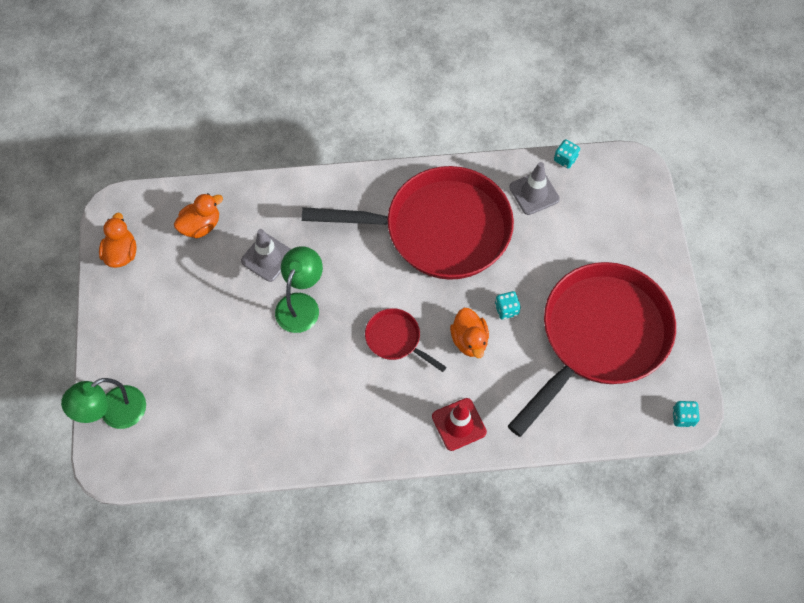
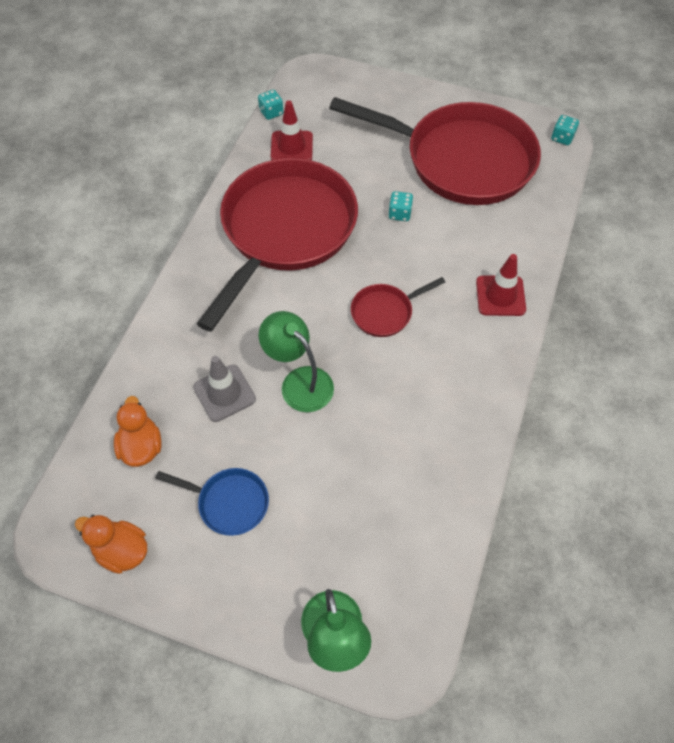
camera: 65 degrees left, 5 degrees down
orange duck [450,308,489,358] -> none
red pan [508,262,676,437] -> red pan turned 135 degrees clockwise [329,97,541,205]
grey traffic cone [509,162,560,215] -> red traffic cone [271,100,313,160]
none -> blue pan [155,468,269,536]

